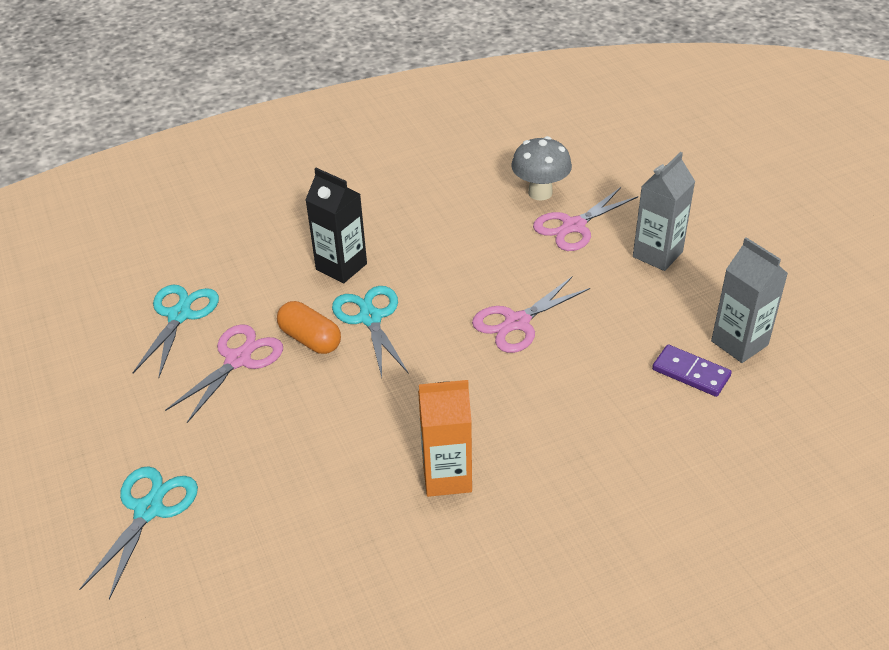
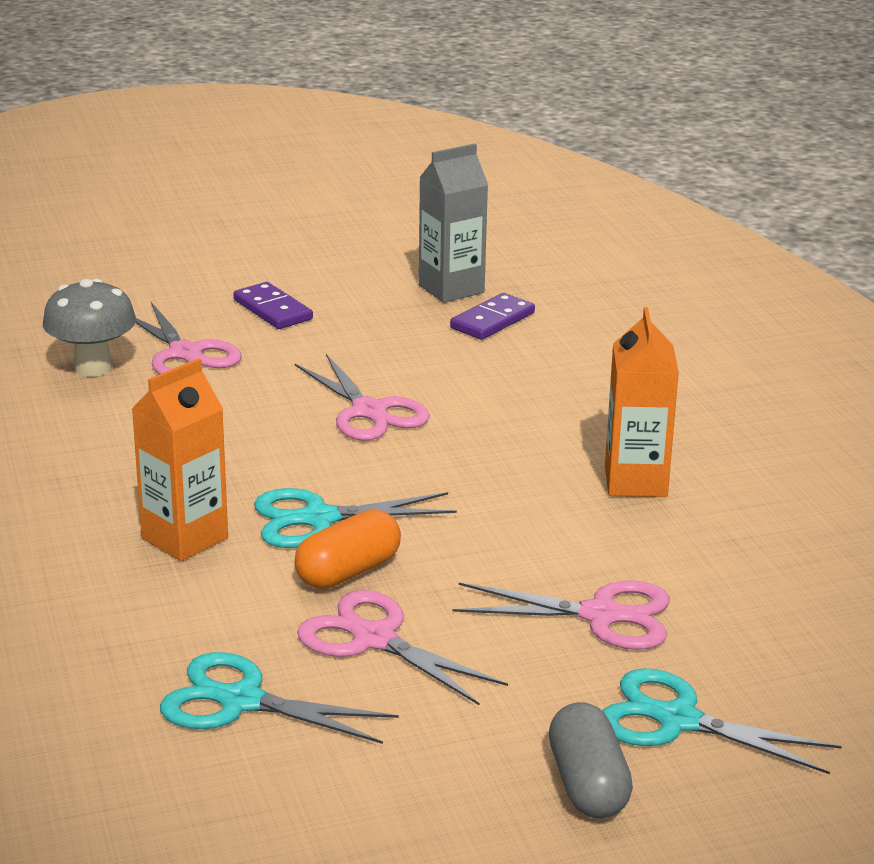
camera: 85 degrees left, 15 degrees down
black carton [305,168,367,284] -> orange carton [132,358,228,561]
grey carton [633,152,695,271] -> purple domino [233,282,313,329]
none -> pink scissors [452,580,670,650]
none -> grey capsule [549,702,633,818]

